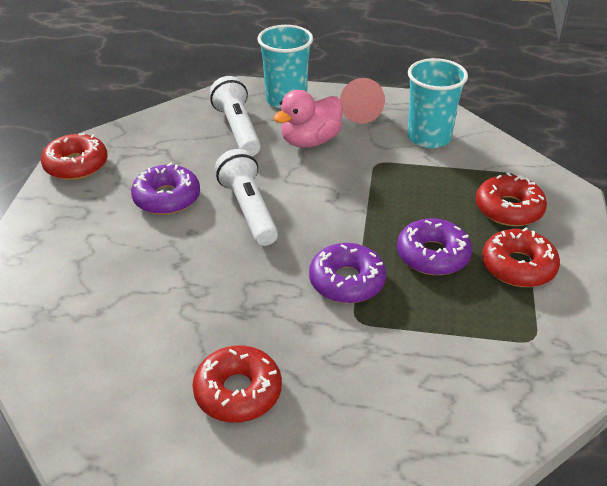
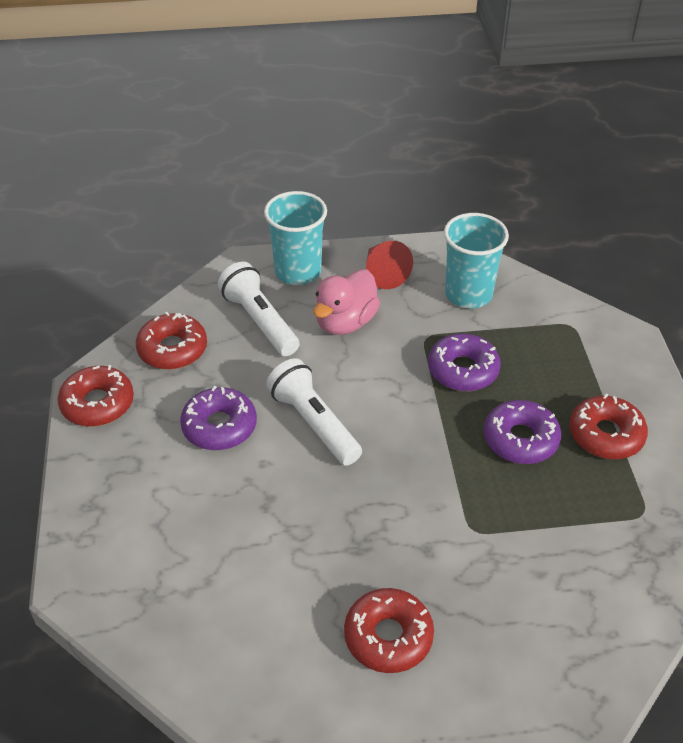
camera: 15 degrees left, 5 degrees up
purple donut [309,243,386,303] -> purple donut moved to [428,334,501,391]
red donut [476,173,547,226] -> red donut moved to [136,312,207,370]

